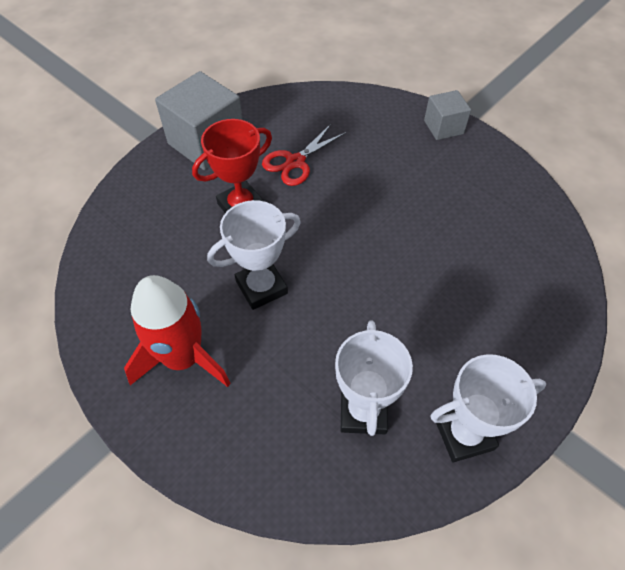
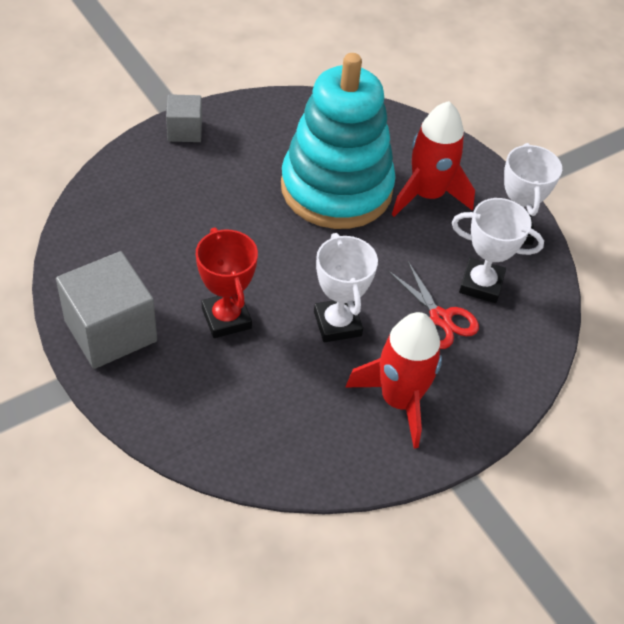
camera: 80 degrees left, 5 degrees down
red scissors [262,124,346,186] -> red scissors moved to [388,261,479,349]
none -> turquoise stacking toy [281,53,396,229]
none -> red rocket [392,101,475,217]

